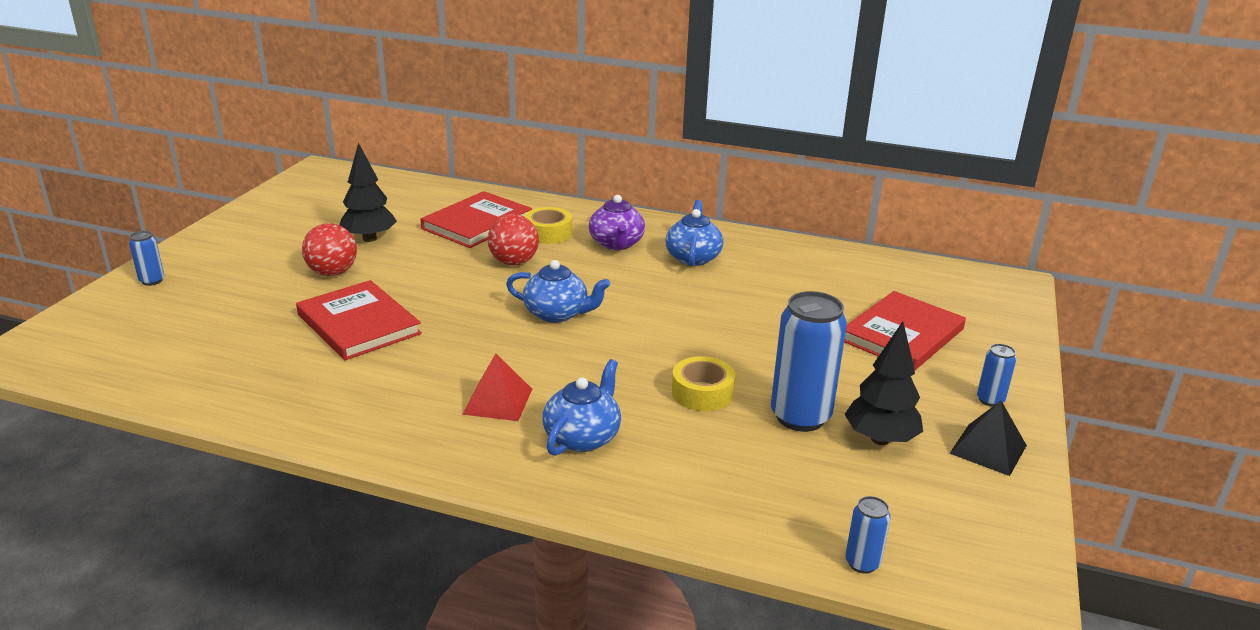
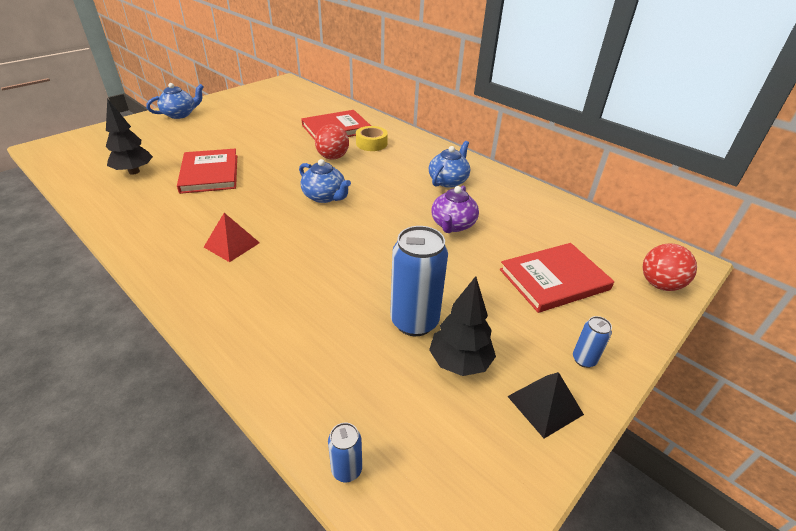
camera: 25 degrees right, 10 degrees up
blue can [129,231,164,286] -> none
red ball [302,223,357,276] -> red ball moved to [643,244,697,291]
black tree [339,143,397,242] -> black tree moved to [106,98,153,175]
blue teapot [543,359,621,456] -> blue teapot moved to [146,83,204,119]
purple teapot [589,195,645,250] -> purple teapot moved to [431,186,479,233]
yellow tape [672,356,735,411] -> none

